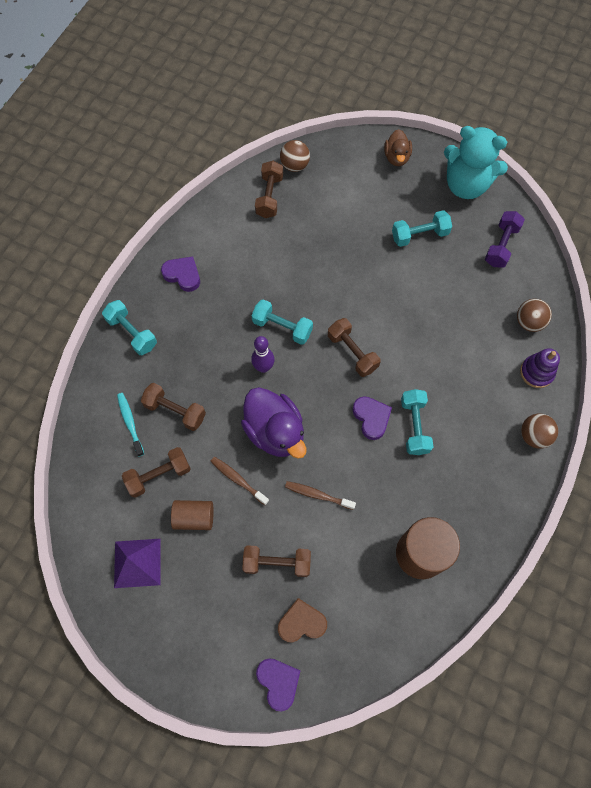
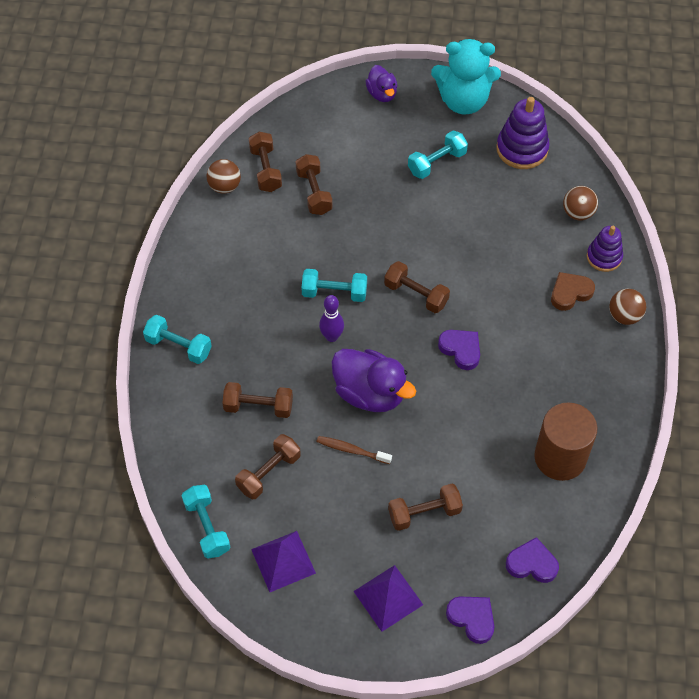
camera: 20 degrees left, 10 degrees down
turquoise toothbrush [117,393,144,457] -> none
purple heart [161,257,200,292] -> purple heart moved to [506,537,559,583]
brown cylinder [171,500,214,530] -> none
brown heart [278,598,327,643] -> brown heart moved to [551,272,595,311]
brown ball [280,140,310,172] -> brown ball moved to [207,159,241,194]
brown toothbrush [285,481,356,510] -> none
brown duck [384,129,412,166] -> purple duck [365,65,398,102]
turquoise dumbbell [401,389,433,455] -> turquoise dumbbell moved to [181,485,230,559]
purple dumbbell [485,211,525,268] -> purple stacking toy [496,97,550,169]
none -> brown dumbbell [296,154,333,215]
none -> purple pyramid [353,565,423,632]

